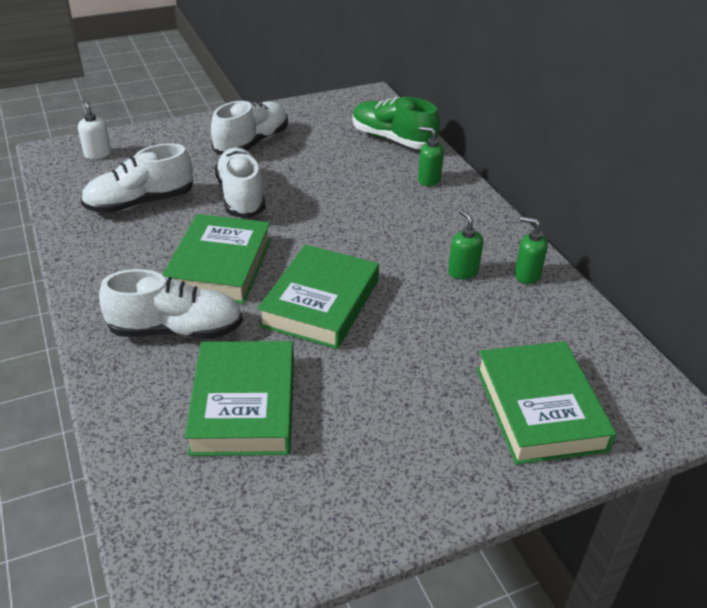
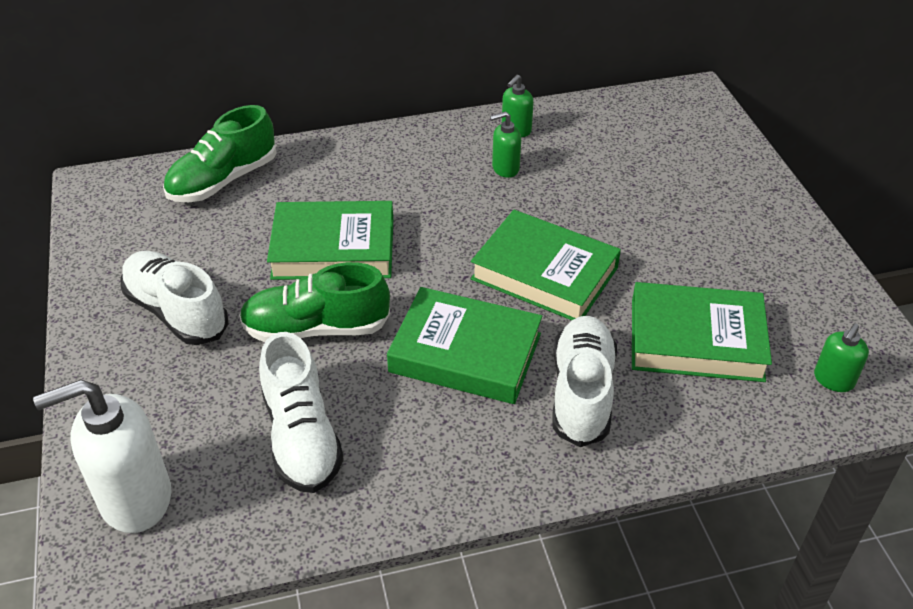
camera: 80 degrees left, 5 degrees up
white soap dispenser [78,99,111,159] -> white soap dispenser [33,379,171,533], size x1.97
white shoe [215,148,266,218] -> green shoe [239,262,390,342]
green soap dispenser [418,127,444,186] -> green soap dispenser moved to [814,323,869,392]
green book [476,341,617,465] -> green book moved to [267,201,393,280]

